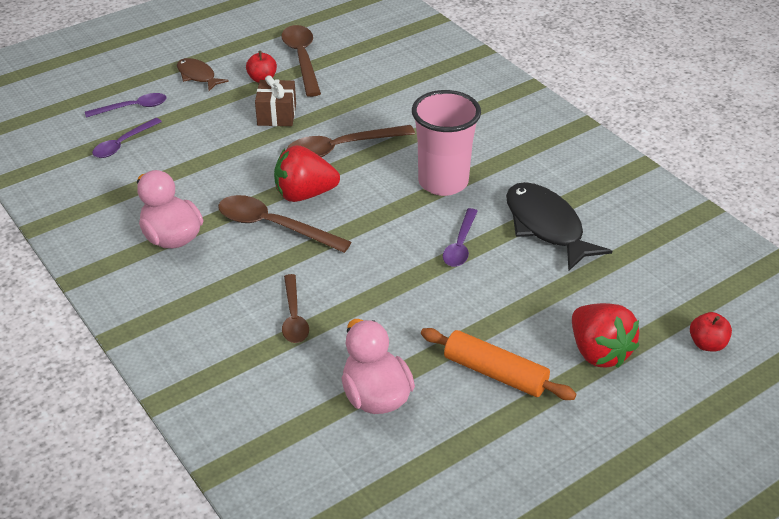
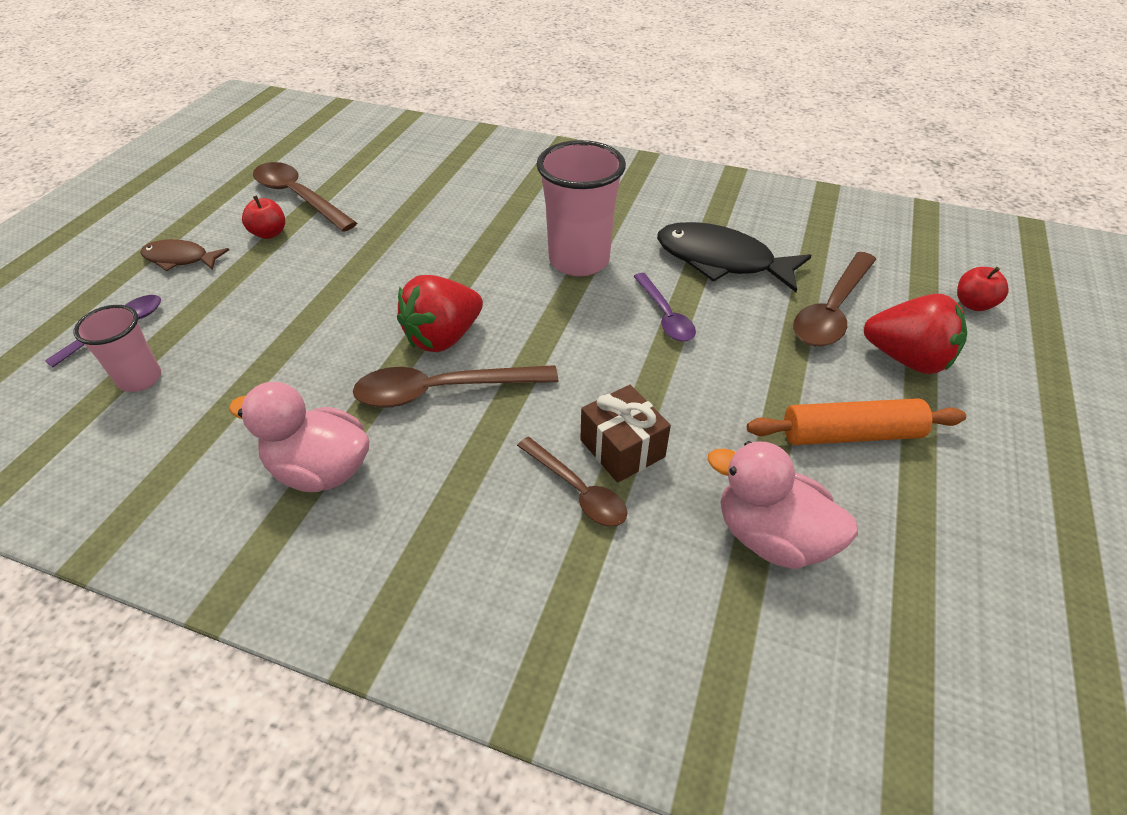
camera: 35 degrees left, 5 degrees up
purple spoon [92,118,162,158] -> pink cup [74,305,161,392]
brown gift [255,75,296,126] -> brown gift moved to [580,385,671,483]
brown spoon [287,125,415,157] -> brown spoon moved to [793,252,876,347]

